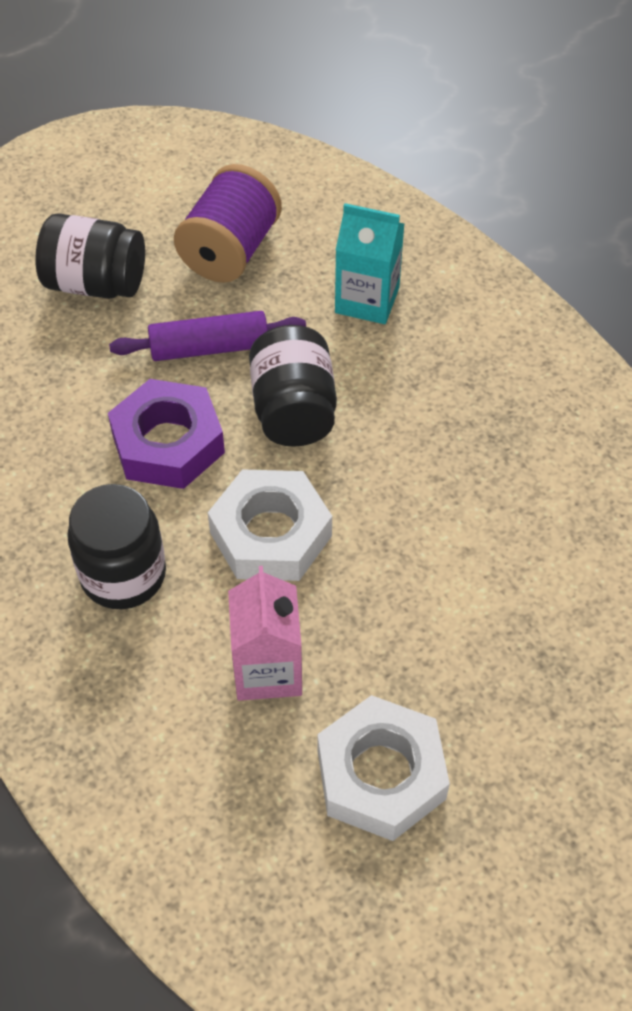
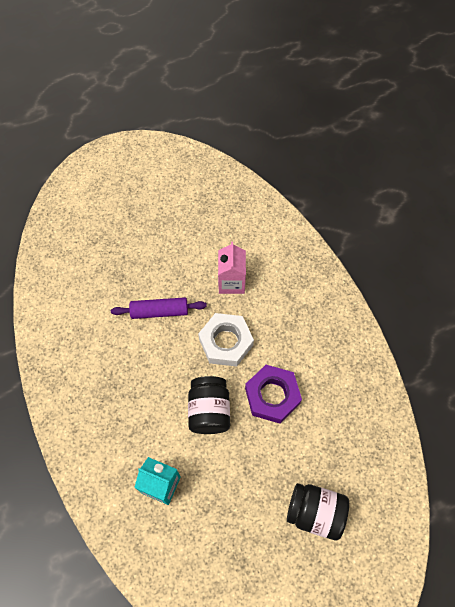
camera: 175 degrees left, 10 degrees up
black jar [67,484,166,609] -> none
purple rolling pin [109,311,306,361] -> purple rolling pin moved to [111,297,207,319]
purple spool [174,164,282,283] -> none
white nut [318,695,450,841] -> none

